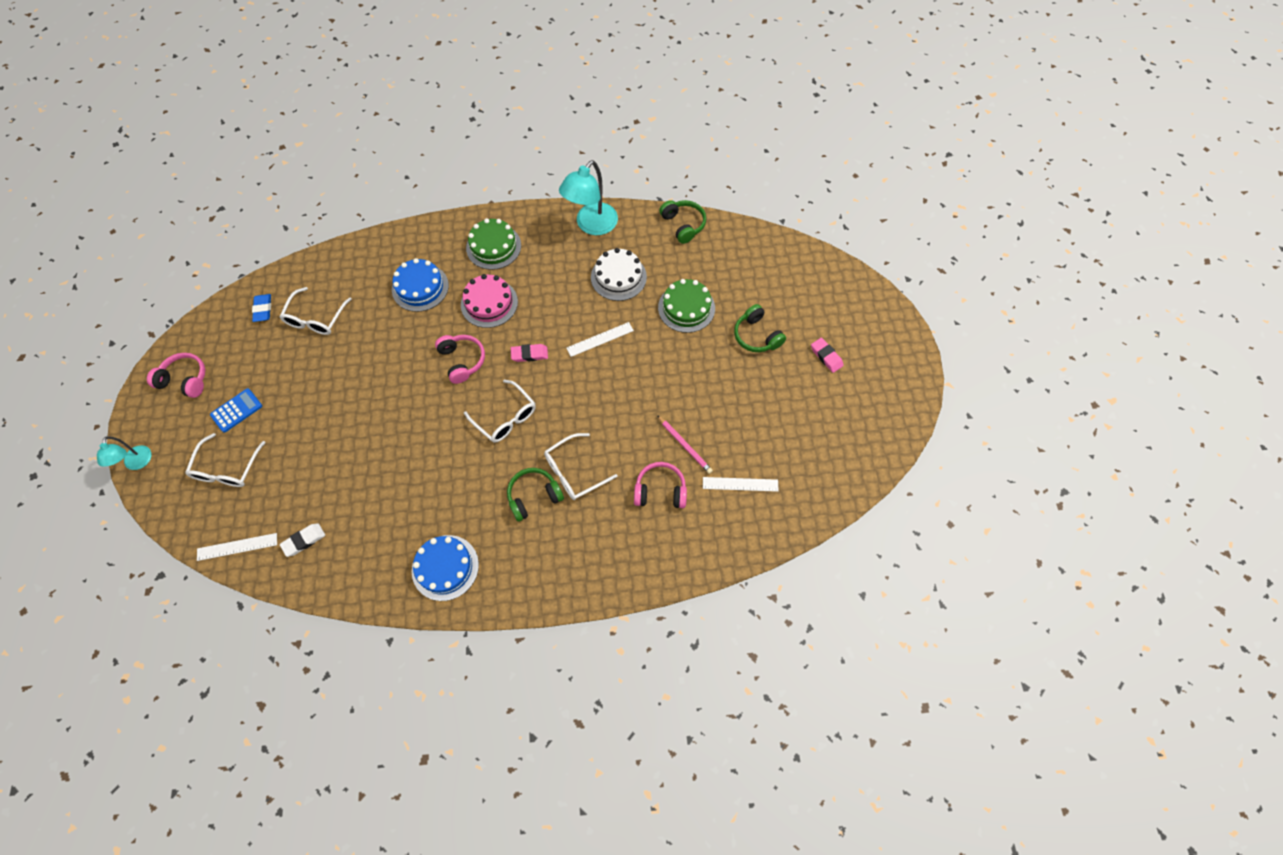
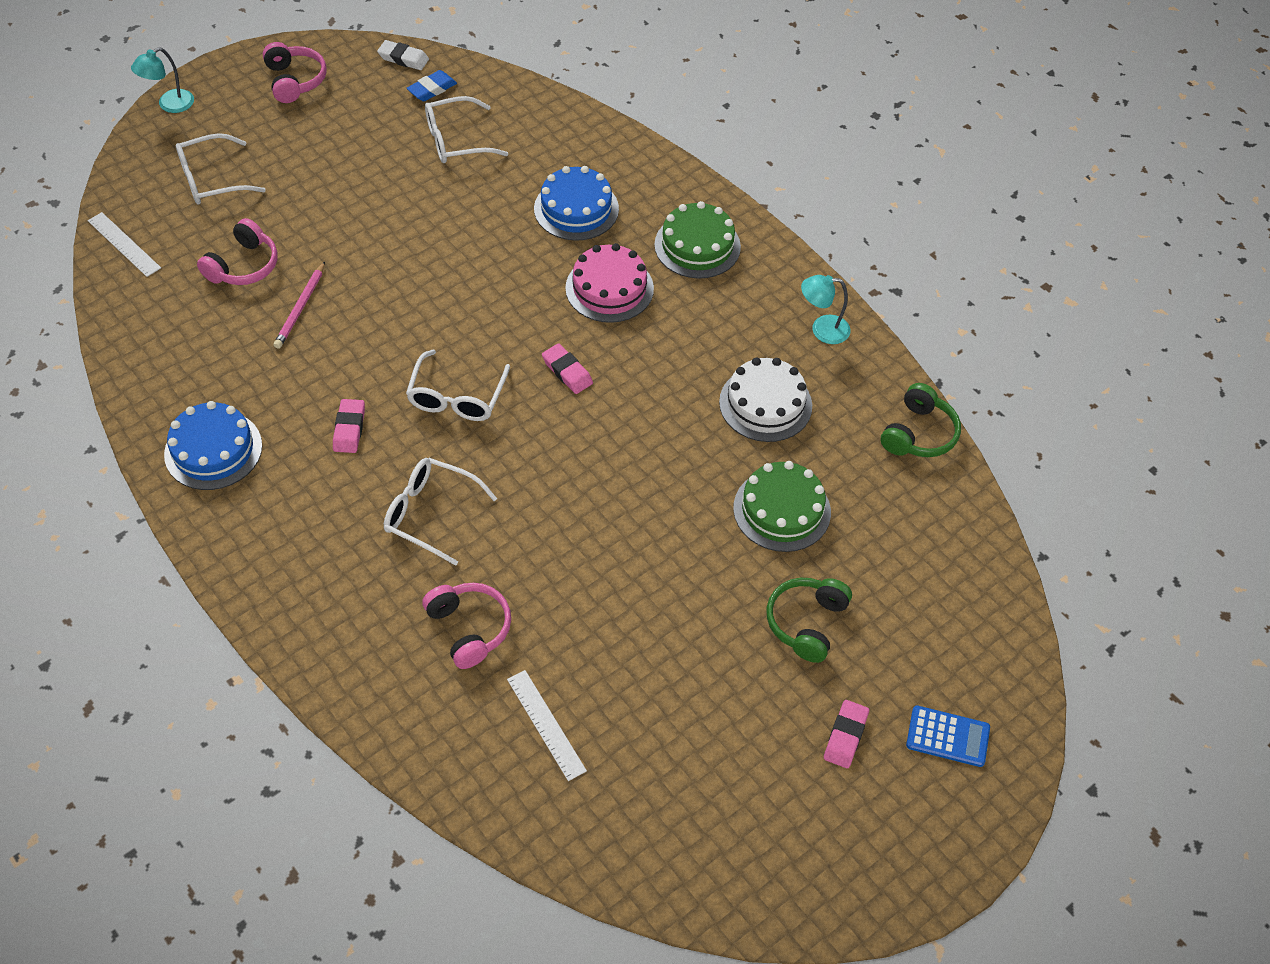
camera: 55 degrees right, 10 degrees down
blue calculator [210,388,262,433] -> blue calculator moved to [906,705,990,767]
white eraser [280,523,325,557] -> white eraser moved to [377,40,429,70]
pink headphones [435,335,485,384] -> pink headphones moved to [197,218,278,285]
green headphones [507,468,564,522] -> none
turquoise lamp [559,160,618,235] -> turquoise lamp [801,275,851,344], size x0.56
white ruler [566,322,634,357] -> none
pink pencil [657,415,713,474] -> pink pencil moved to [274,262,325,349]
none -> pink eraser [333,399,365,453]

